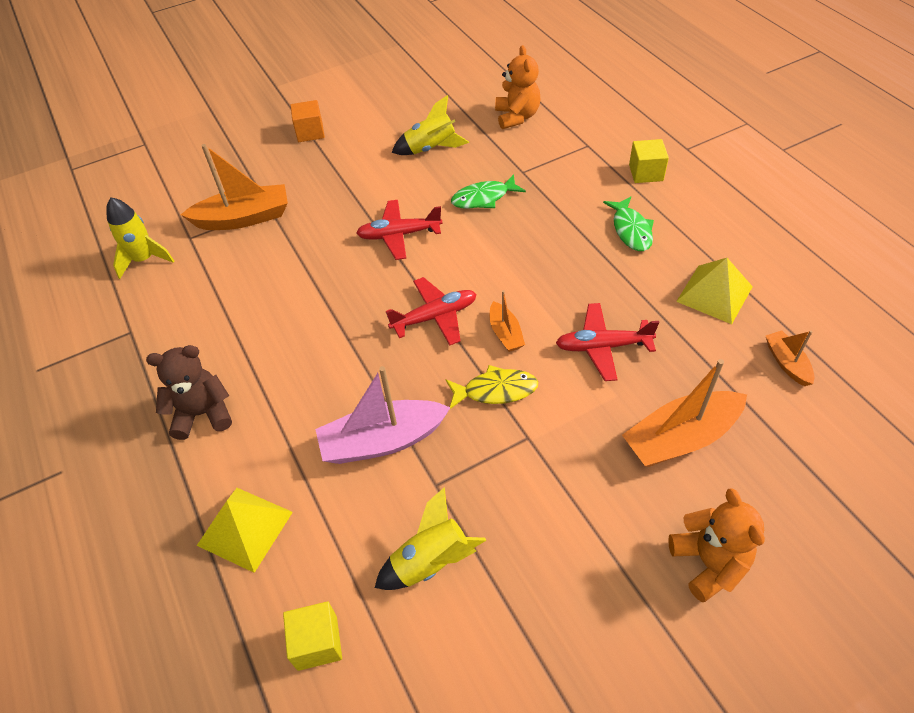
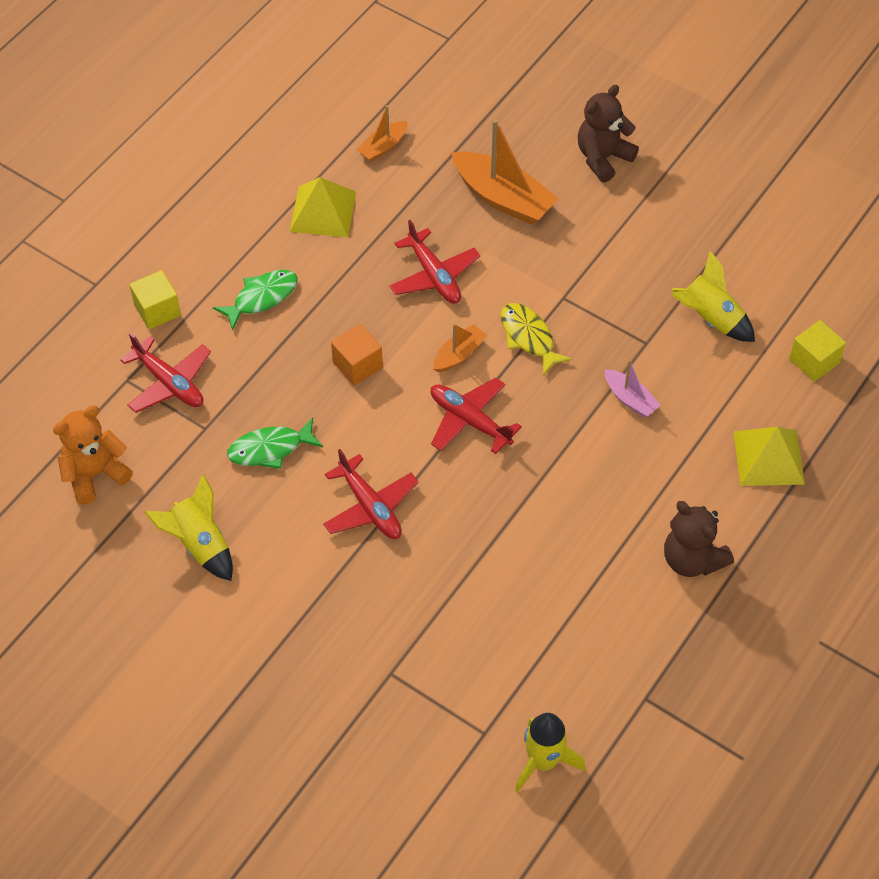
camera: 120 degrees left, 5 degrees up
orange boat [181,144,288,230] -> none
orange cube [290,100,325,142] -> orange cube moved to [331,324,383,385]
pink boat [315,366,451,464] -> pink boat [605,360,661,417], size x0.53
green fish [451,174,526,209] -> green fish turned 120 degrees clockwise [227,417,323,469]
orange teddy bear [668,488,765,602] -> brown teddy bear [578,85,639,182]
none -> red plane [120,332,211,413]

